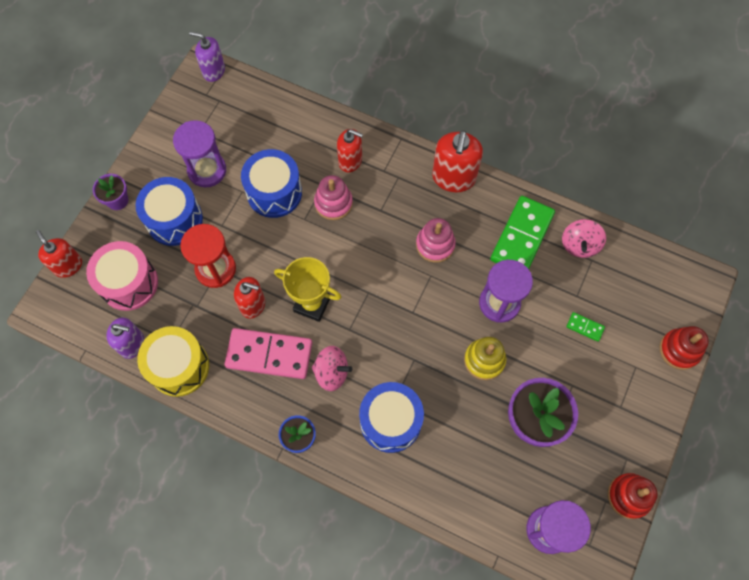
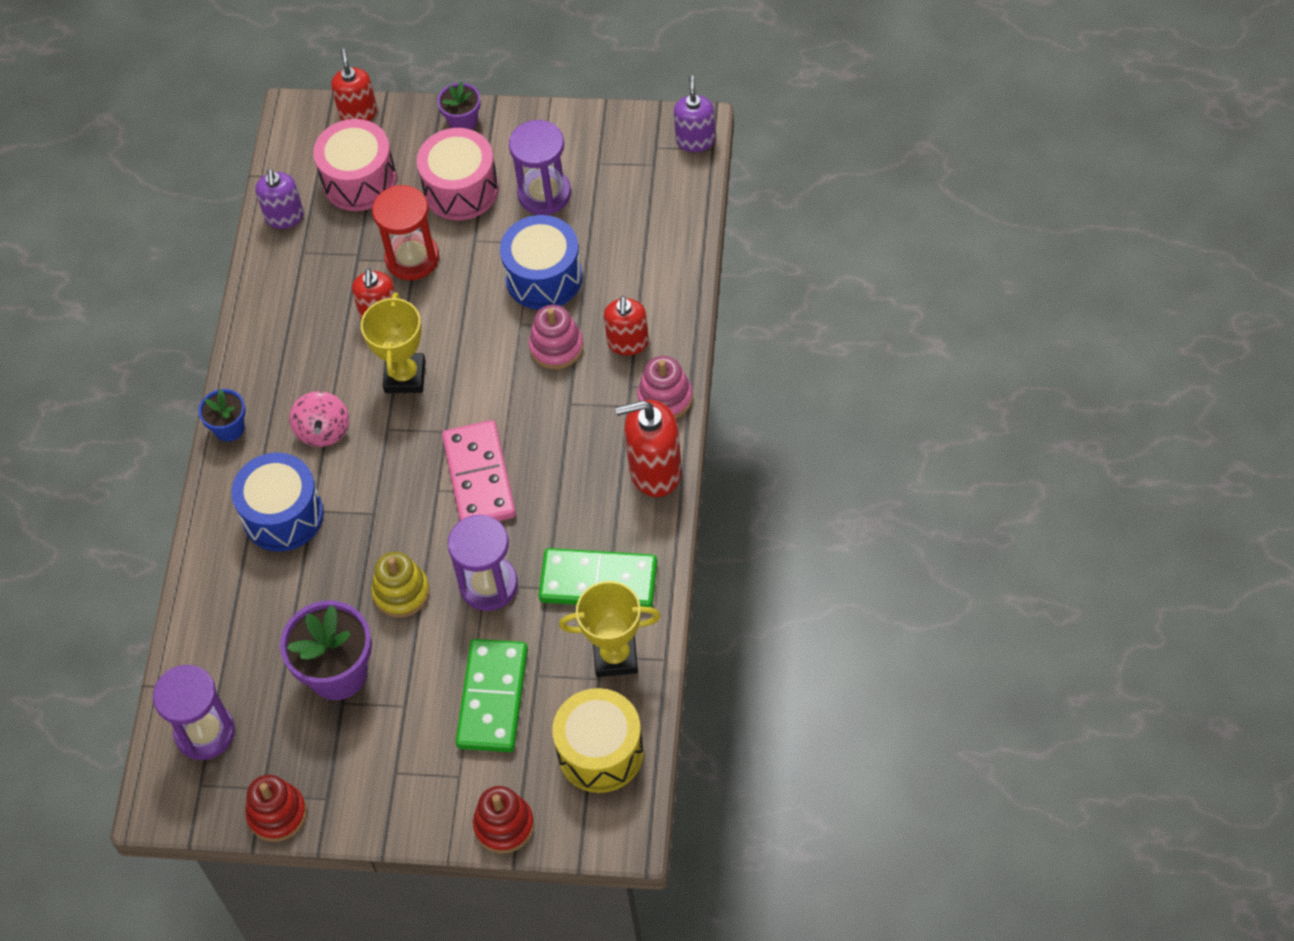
camera: 75 degrees right, 10 degrees down
red soap dispenser [36,230,82,278] -> red soap dispenser turned 45 degrees counterclockwise [331,49,377,121]
blue drum [136,177,203,246] -> pink drum [417,128,499,220]
yellow drum [137,326,209,397] -> yellow drum moved to [552,688,644,793]
pink domino [224,328,312,379] -> pink domino moved to [442,420,516,521]
pink stacking toy [416,218,456,263] -> pink stacking toy moved to [637,356,693,419]
pink spinning top [562,219,606,258] -> yellow trophy [559,581,661,677]
green domino [566,312,605,342] -> green domino [456,639,528,752], size x2.32

